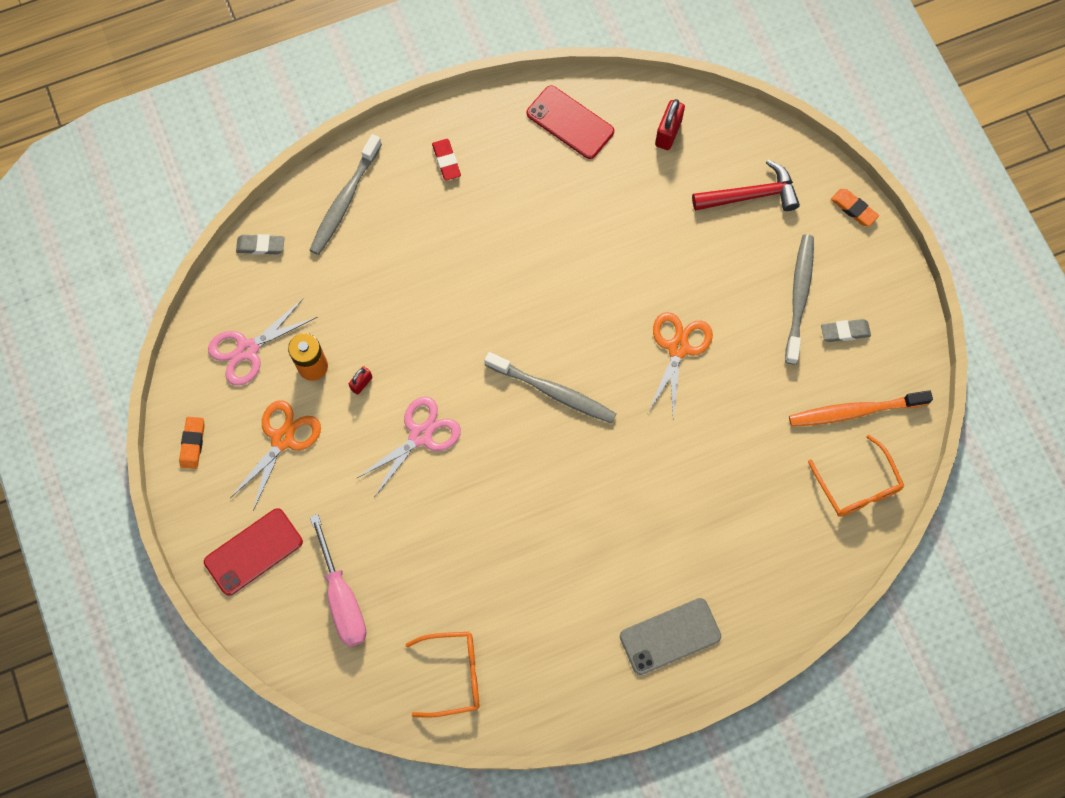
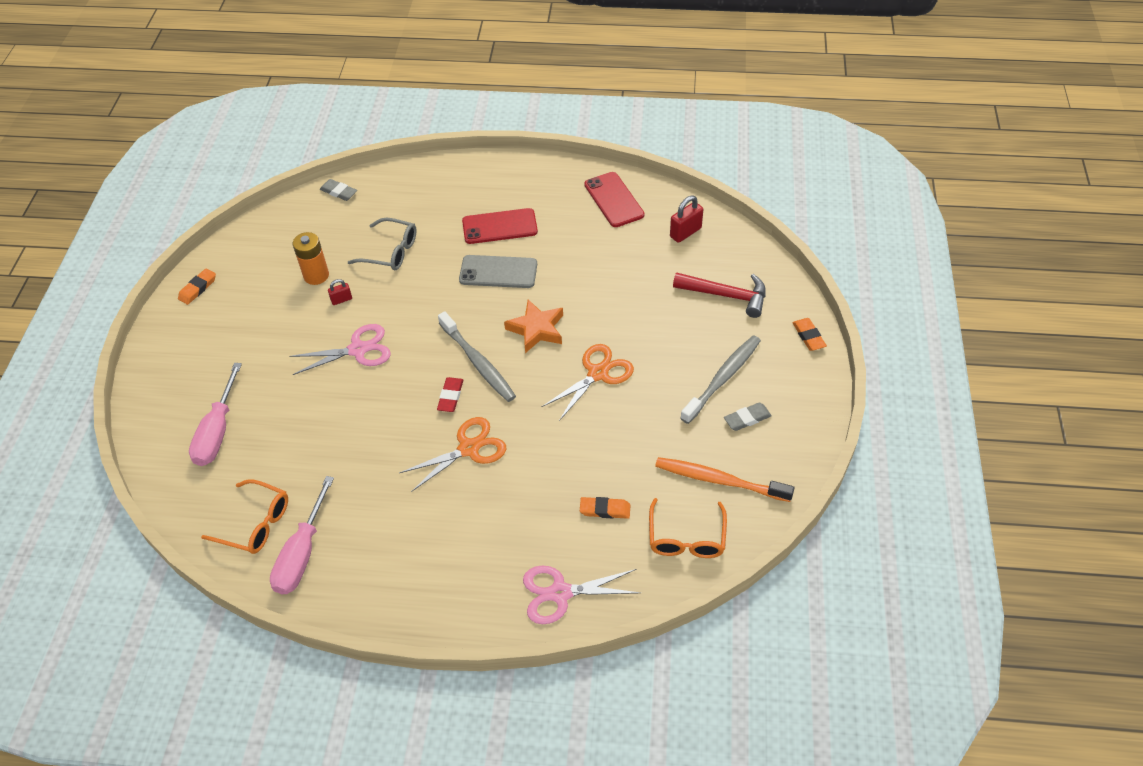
camera: 30 degrees right, 20 degrees down
red phone [204,508,303,596] -> red phone moved to [462,208,538,244]
pink scissors [208,298,317,386] -> pink scissors moved to [523,566,640,624]
orange scissors [230,400,321,511] -> orange scissors moved to [399,417,506,492]
grey toothbrush [310,134,382,255] -> none
red eraser [432,139,461,181] -> red eraser moved to [437,377,463,412]
grey phone [620,598,721,675] -> grey phone moved to [459,255,537,288]
grey eraser [821,319,871,342] -> grey eraser turned 45 degrees counterclockwise [724,403,772,431]
none -> pink screwdriver [270,476,334,594]
none -> grey glasses [348,218,417,271]
none -> orange star [504,299,563,353]
none -> orange eraser [580,497,630,519]

